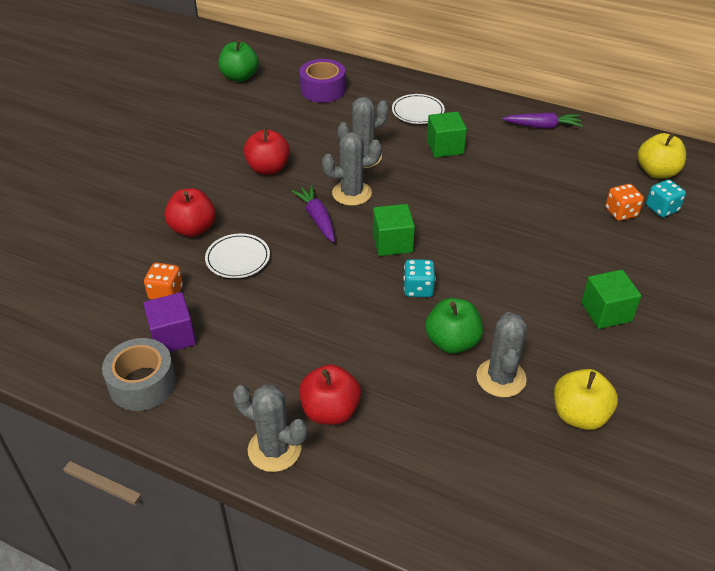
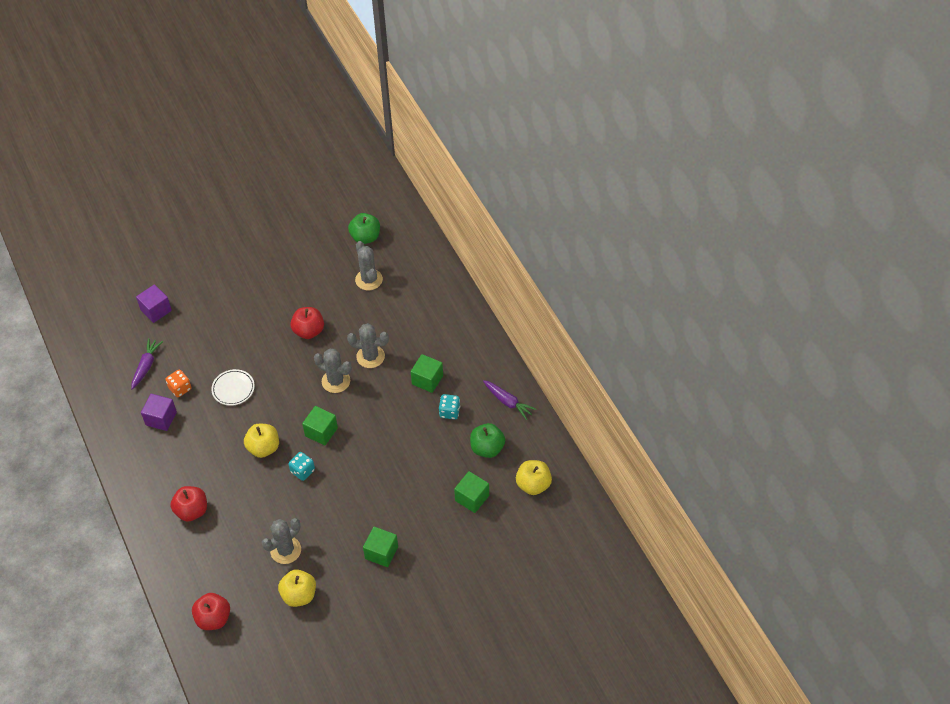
camera: 40 degrees right, 10 degrees up
grey tape [102,338,176,411] -> none
red apple [164,188,216,237] -> red apple moved to [192,593,230,630]
grey cactus [233,384,307,472] -> grey cactus moved to [355,241,383,290]
purple carrot [292,185,335,242] -> purple carrot moved to [131,338,163,389]
purple tape [300,59,346,103] -> none
white plate [392,94,445,124] -> none
green apple [425,298,483,354] -> green apple moved to [470,423,505,458]
orange dice [605,184,644,221] -> green cube [454,471,489,513]
turquoise dice [646,179,686,217] -> turquoise dice moved to [439,394,460,419]
none -> purple cube [136,284,172,323]
none -> yellow apple [244,424,279,458]

